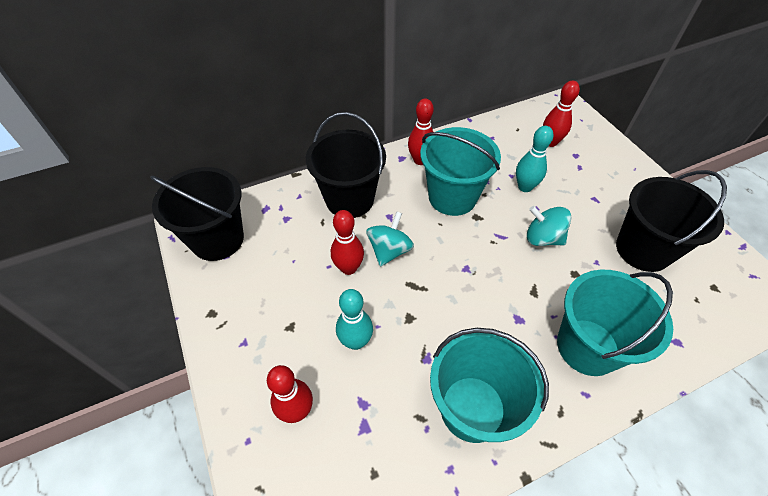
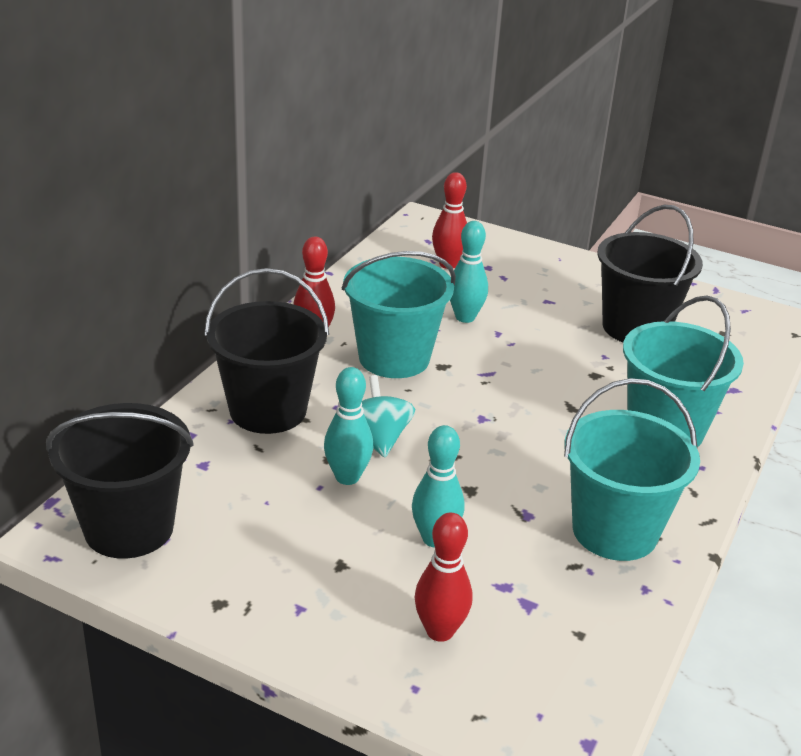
camera: 40 degrees left, 20 degrees down
red bowling pin [331,210,364,275] -> turquoise bowling pin [324,367,374,485]
turquoise spinning top [527,206,571,246] -> none

